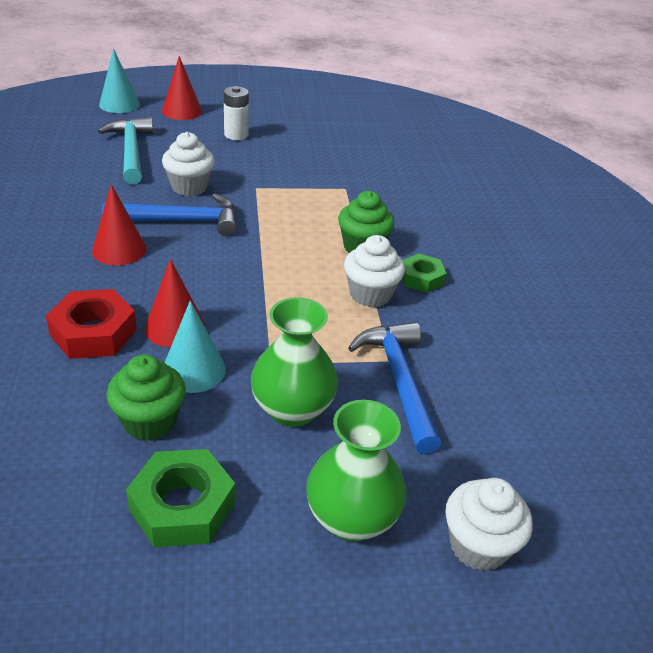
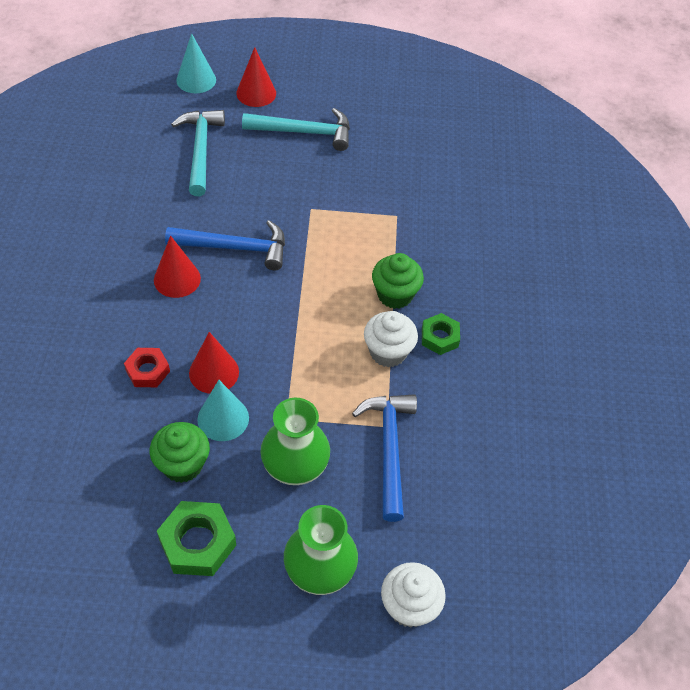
camera: 10 degrees right, 15 degrees up
red nut [46,289,137,359] -> red nut [124,348,170,387], size x0.64
white cupcake [162,132,215,196] -> none
white battery [224,86,249,140] -> turquoise hammer [242,108,350,151]

